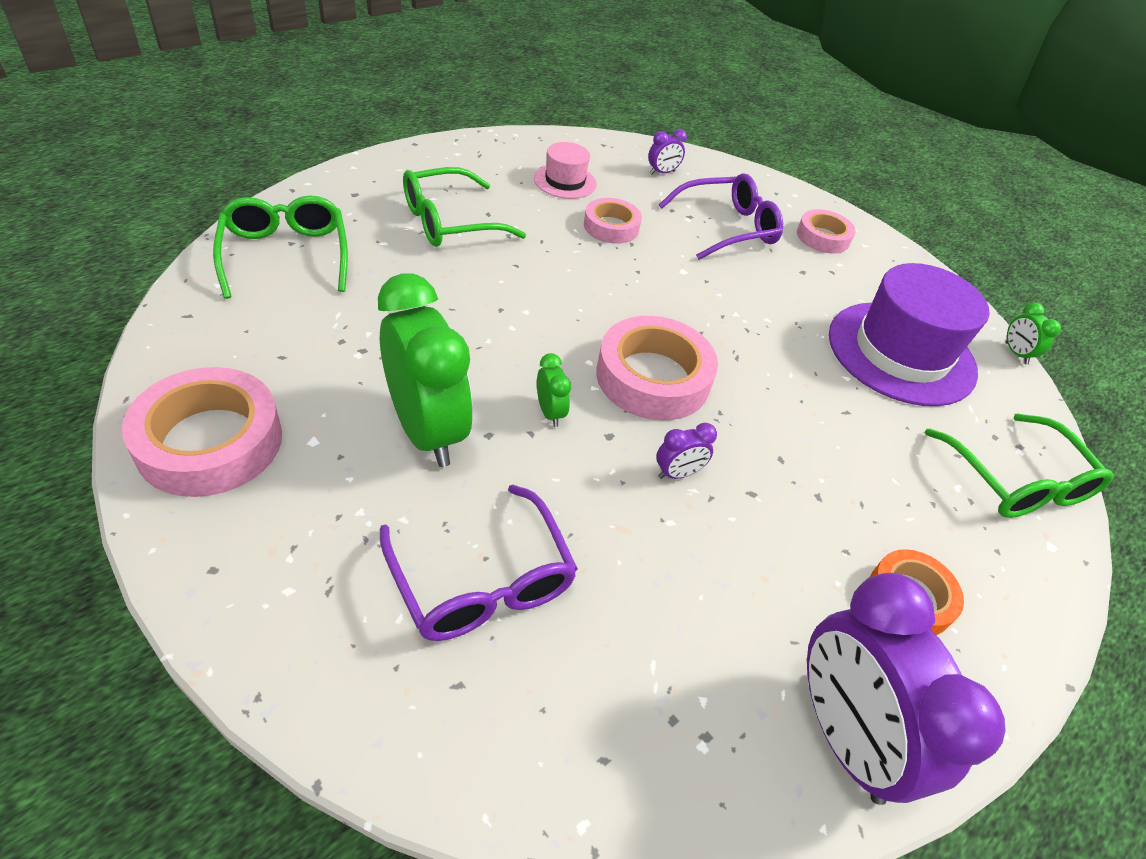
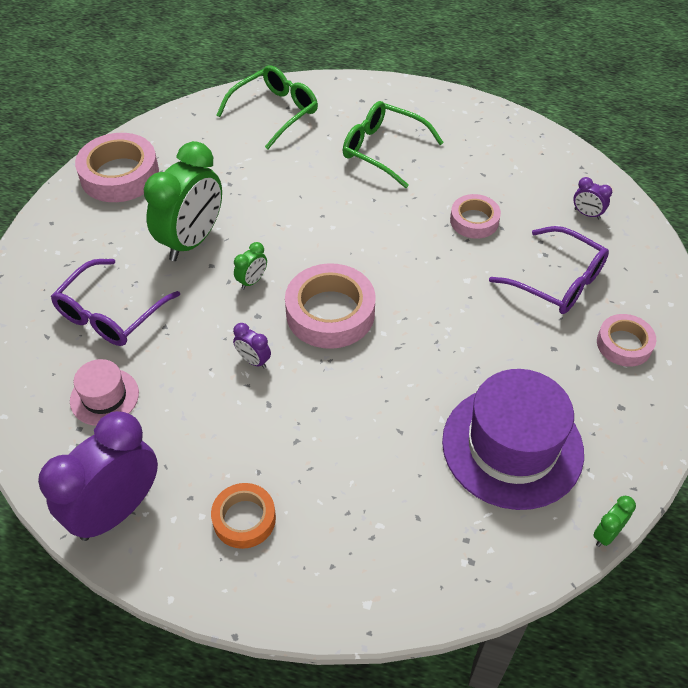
camera: 65 degrees right, 5 degrees up
pink hat [534,142,597,199] -> pink hat moved to [70,359,139,426]
green glasses [925,413,1114,518] -> none

